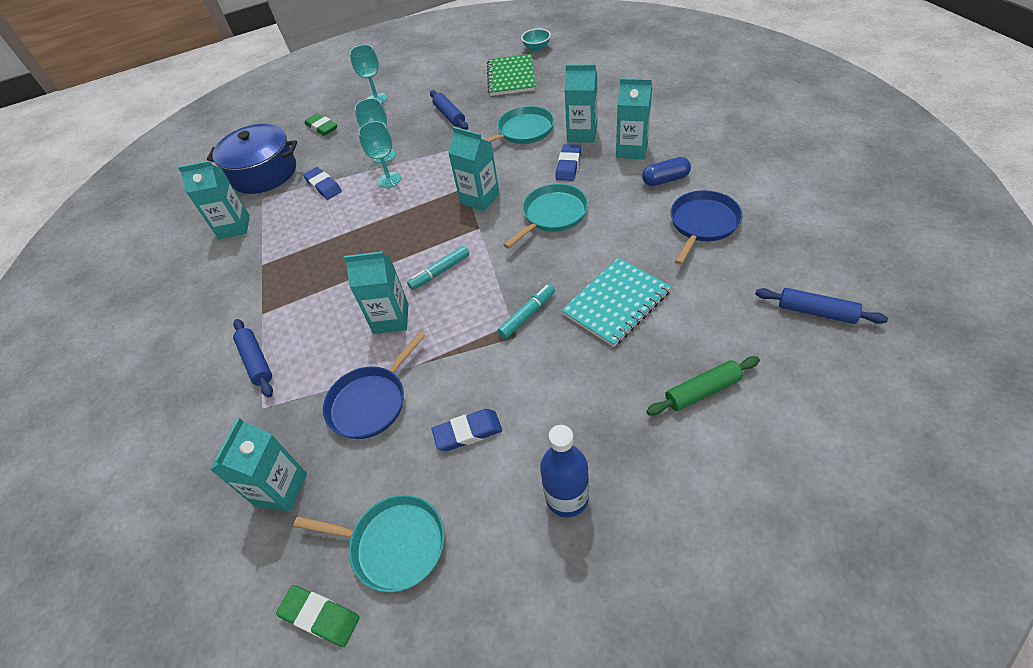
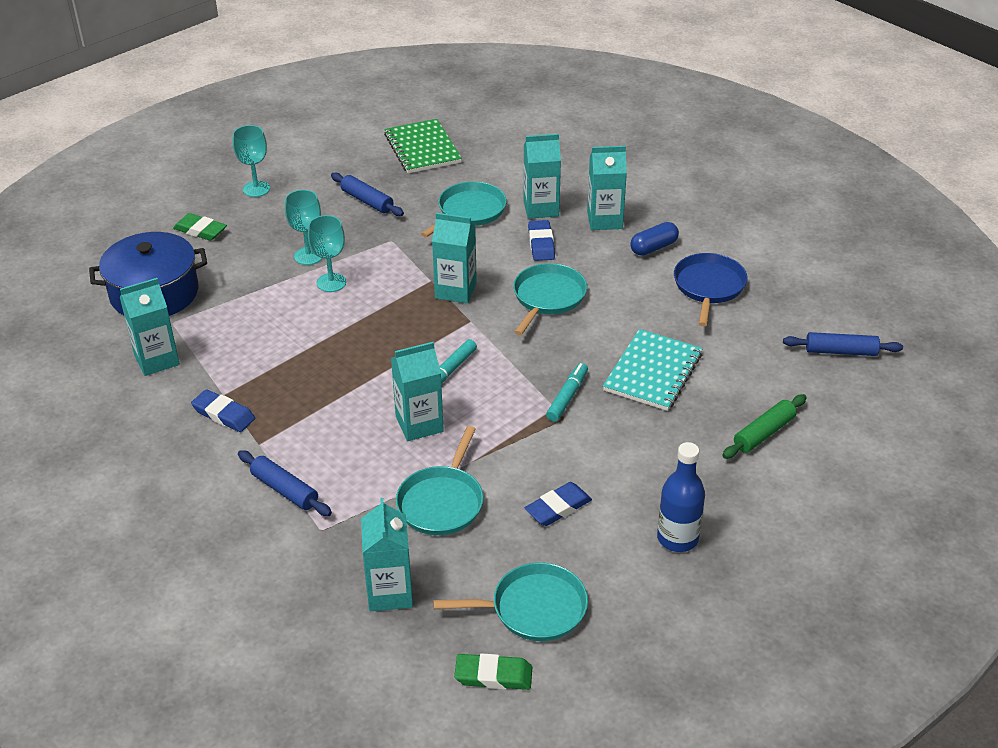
camera: 25 degrees left, 10 degrees down
blue eraser [303,167,342,200] -> blue eraser moved to [191,389,255,432]
blue pan [323,332,425,439] -> turquoise pan [396,426,483,535]
turquoise bowl [521,29,551,51] -> none

